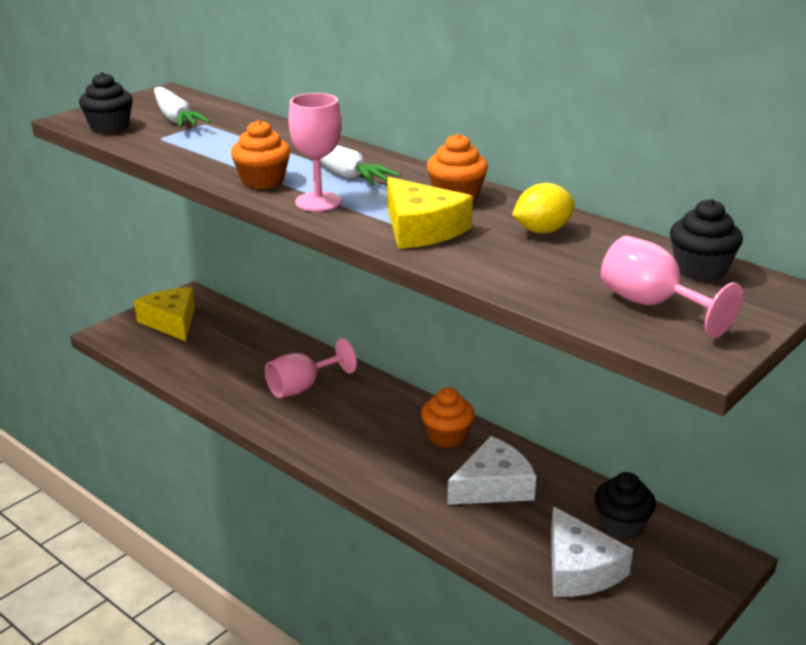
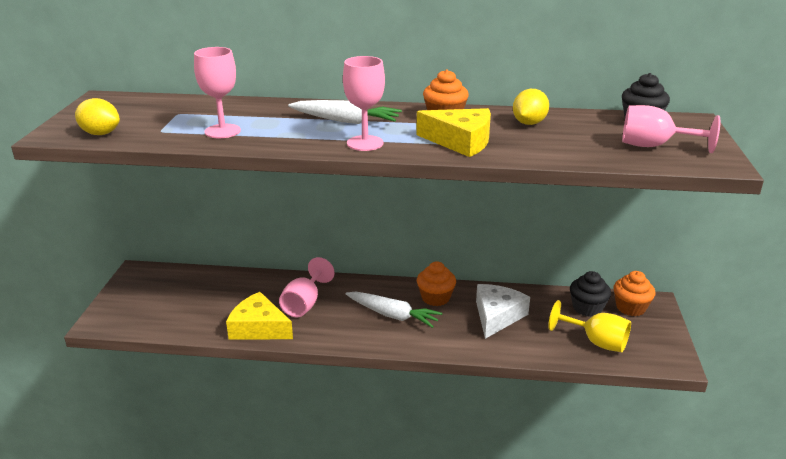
camera: 35 degrees left, 0 degrees up
black cupcake [79,72,133,134] -> yellow lemon [75,98,120,135]
yellow cheese [134,287,195,341] -> yellow cheese moved to [226,292,293,340]
white carrot [154,87,211,128] -> white carrot moved to [346,292,442,328]
orange cupcake [231,120,290,189] -> orange cupcake moved to [613,271,655,316]
white cheese [551,507,633,597] -> yellow goblet [548,300,631,352]
none -> pink goblet [194,47,241,138]

